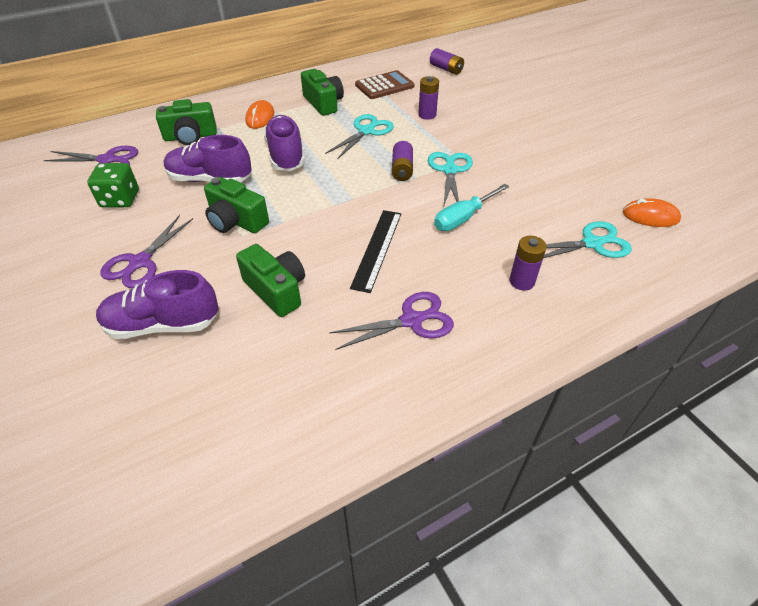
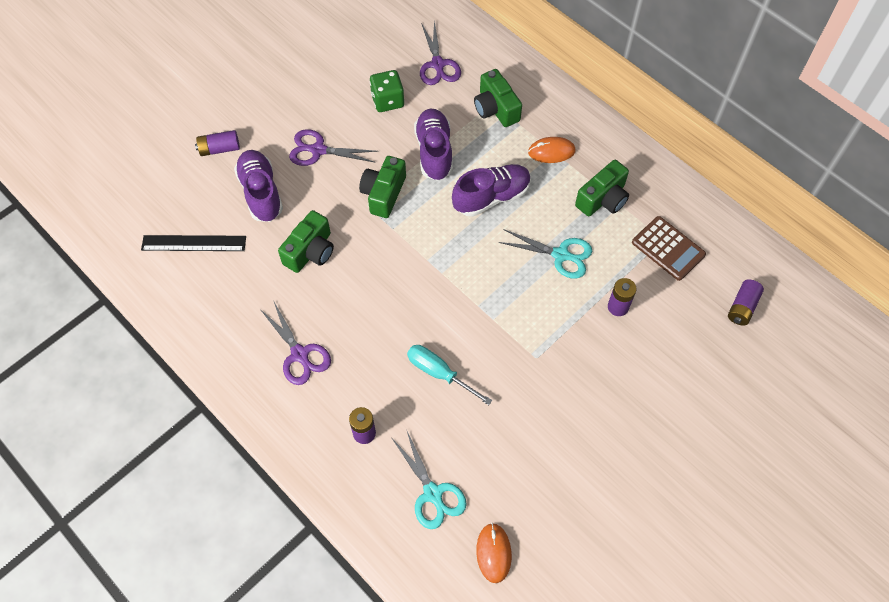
camera: 75 degrees right, 15 degrees up
black ruler [350,210,401,293] -> black ruler moved to [141,235,246,251]
purple battery [392,141,413,181] -> purple battery moved to [195,130,240,156]
turquoise scissors [428,152,473,208] -> none

